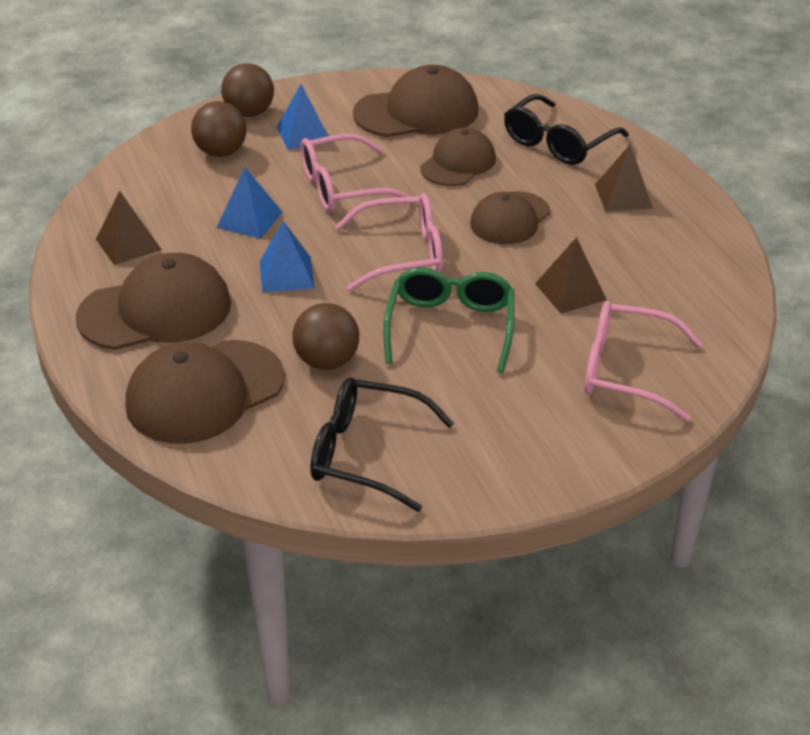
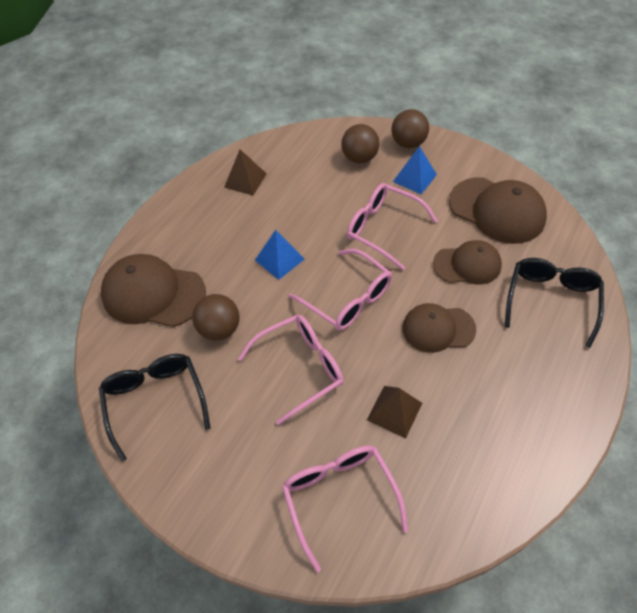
camera: 55 degrees right, 15 degrees up
brown cap [76,253,231,350] -> none
blue pyramid [217,167,283,239] -> none
green glasses [383,267,514,373] -> pink glasses [238,315,344,425]
black glasses [504,94,629,165] -> black glasses turned 105 degrees clockwise [505,258,604,348]
brown pyramid [595,144,653,212] -> none

